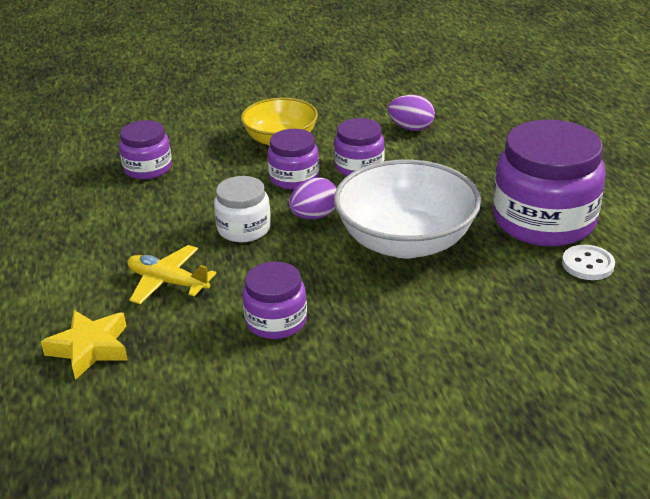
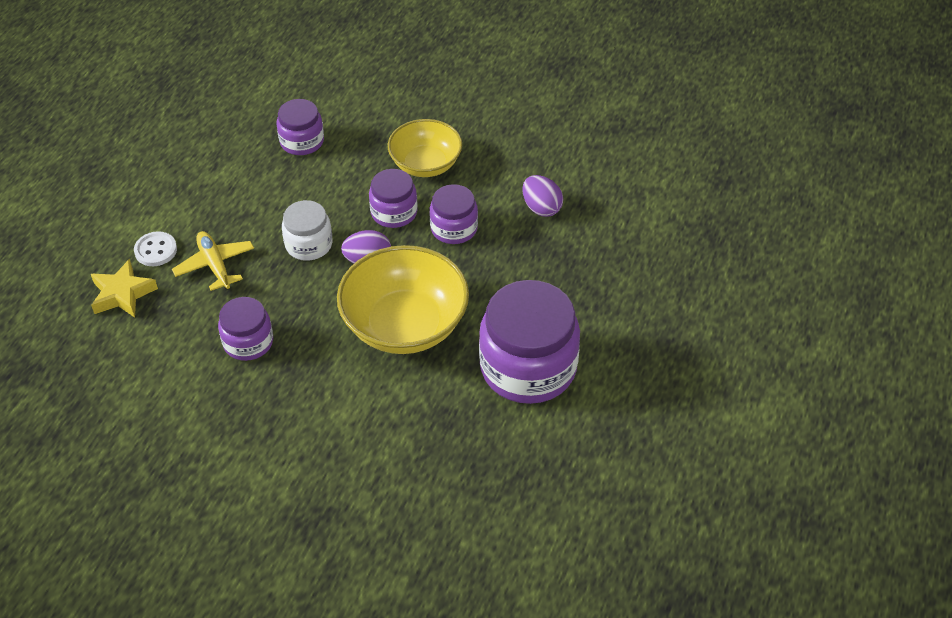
camera: 35 degrees right, 15 degrees up
white bowl [334,160,481,258] -> yellow bowl [337,245,469,354]
white button [562,245,615,280] -> white button moved to [134,231,177,266]

